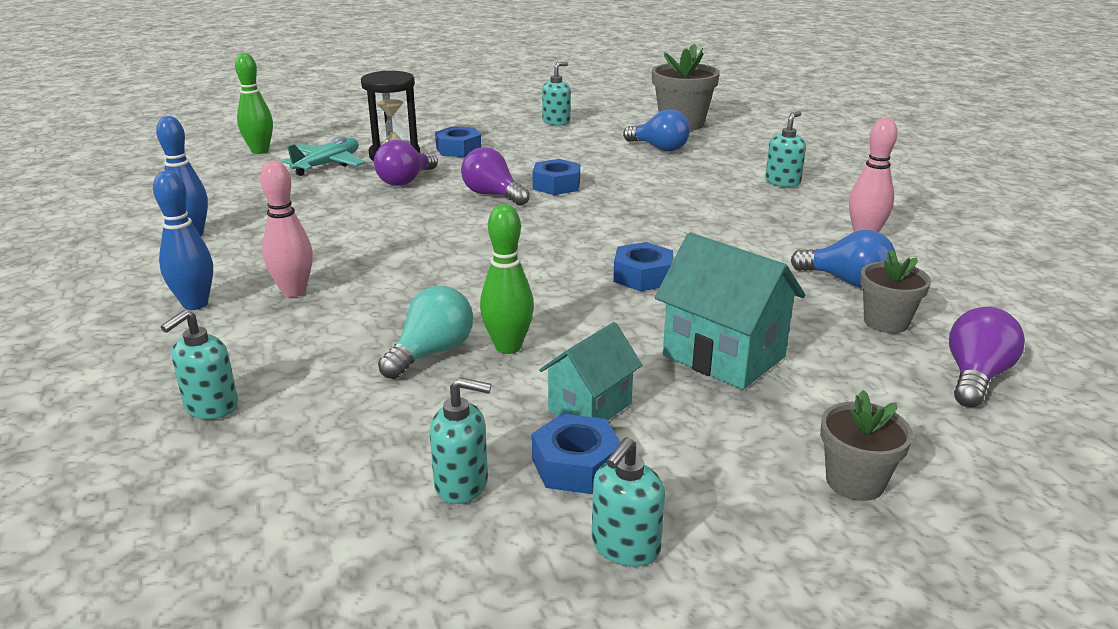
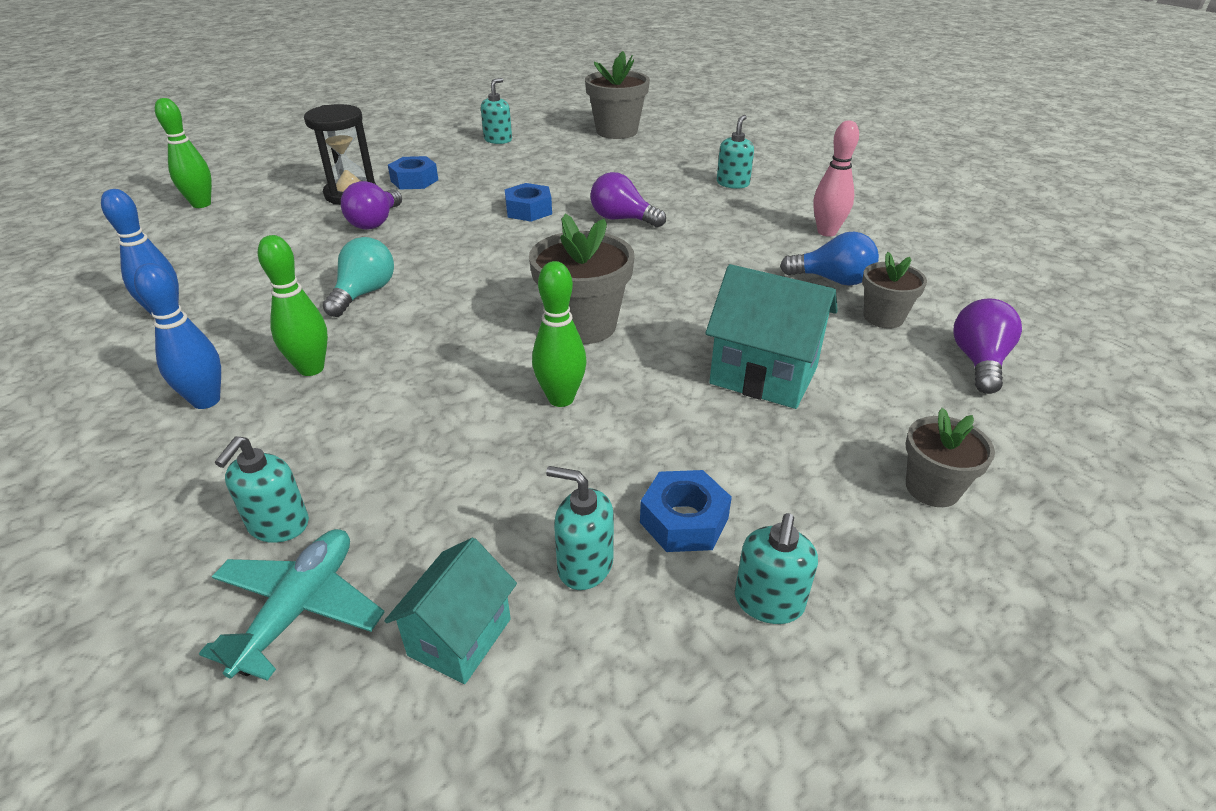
camera: 15 degrees left, 10 degrees up
pink bowling pin [260,161,313,297] -> green bowling pin [258,235,328,376]
turquoise plane [281,136,365,176] -> turquoise plane moved to [199,529,385,681]
turquoise light bulb [378,286,473,379] -> turquoise light bulb moved to [323,237,394,317]
turquoise soap dispenser [430,377,491,504] -> turquoise soap dispenser turned 150 degrees counterclockwise [546,466,614,590]
purple light bulb [461,147,530,206] -> purple light bulb moved to [590,172,666,228]
turquoise house [539,322,642,421] -> turquoise house moved to [384,538,517,684]
blue nut [613,242,673,291] -> none
blue light bulb [623,109,690,152] -> none
none -> grey flower pot [529,214,635,344]

